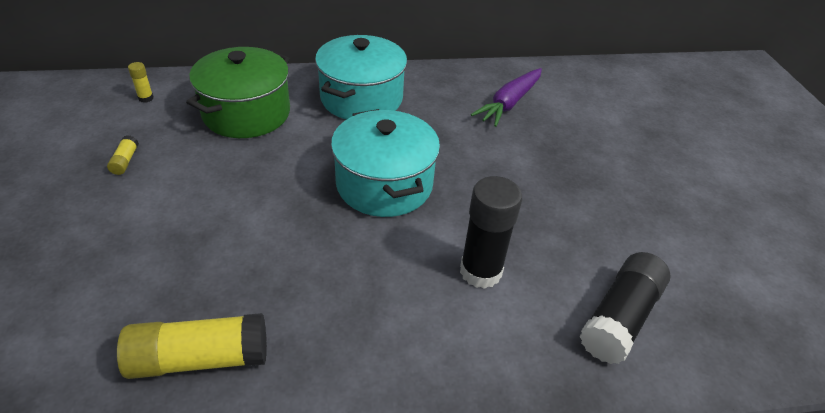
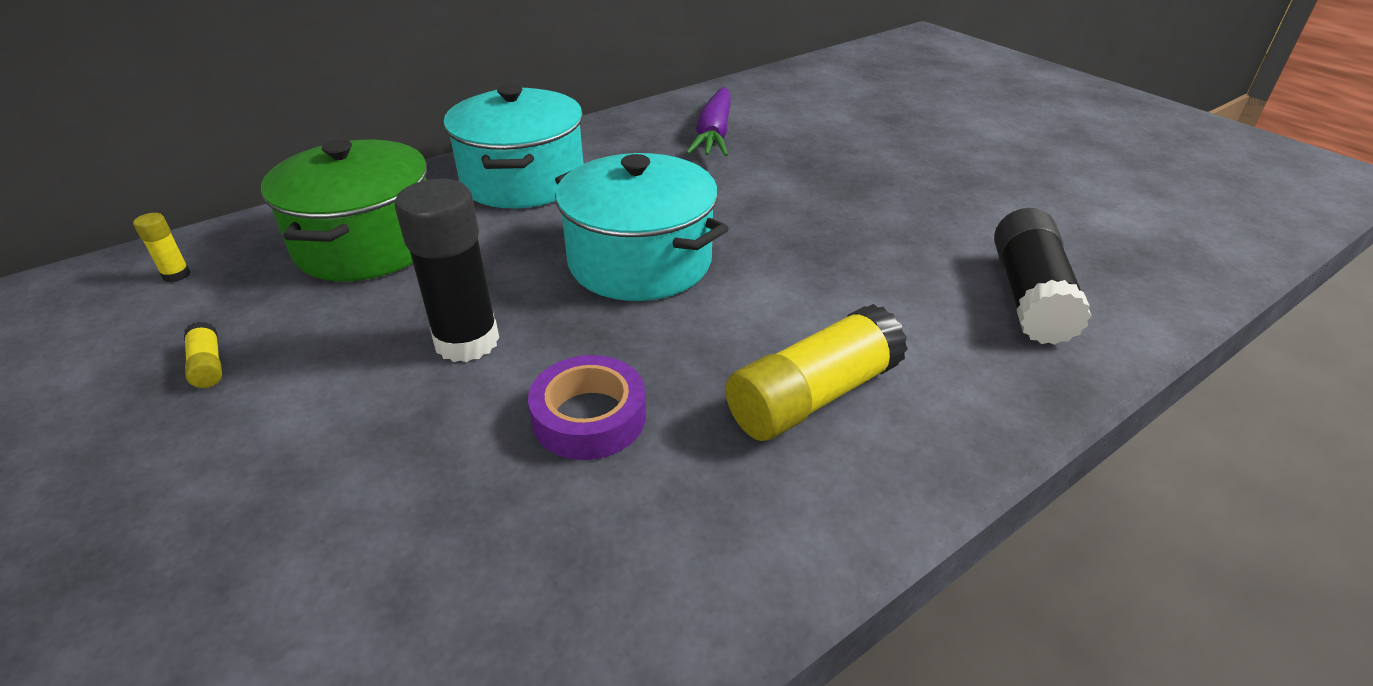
camera: 25 degrees left, 5 degrees down
yellow glue stick [117,313,267,379] -> yellow glue stick moved to [725,304,908,441]
black glue stick [460,176,522,289] -> black glue stick moved to [395,179,499,362]
none -> purple tape [528,355,646,460]

